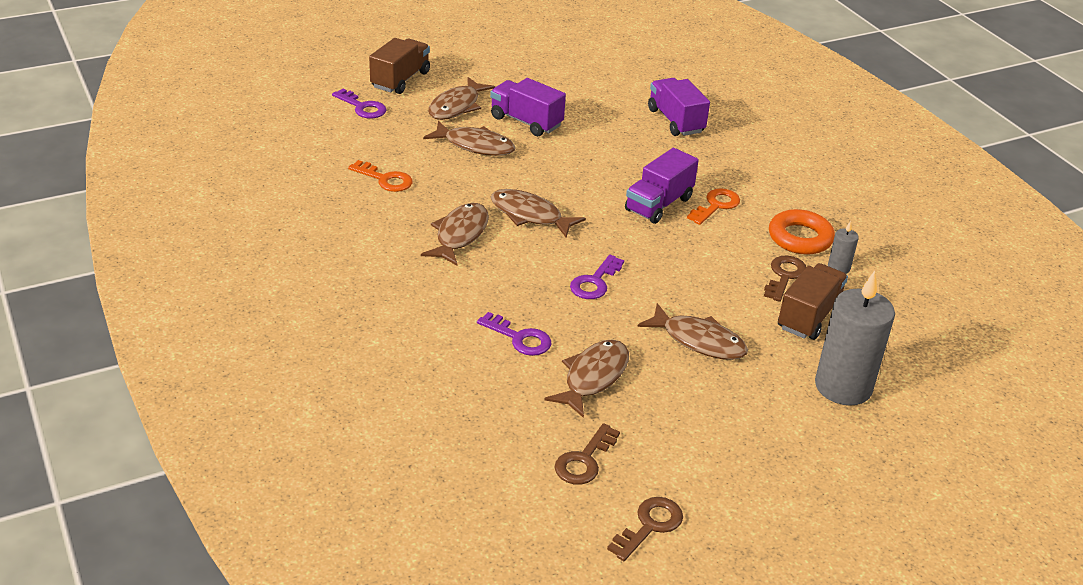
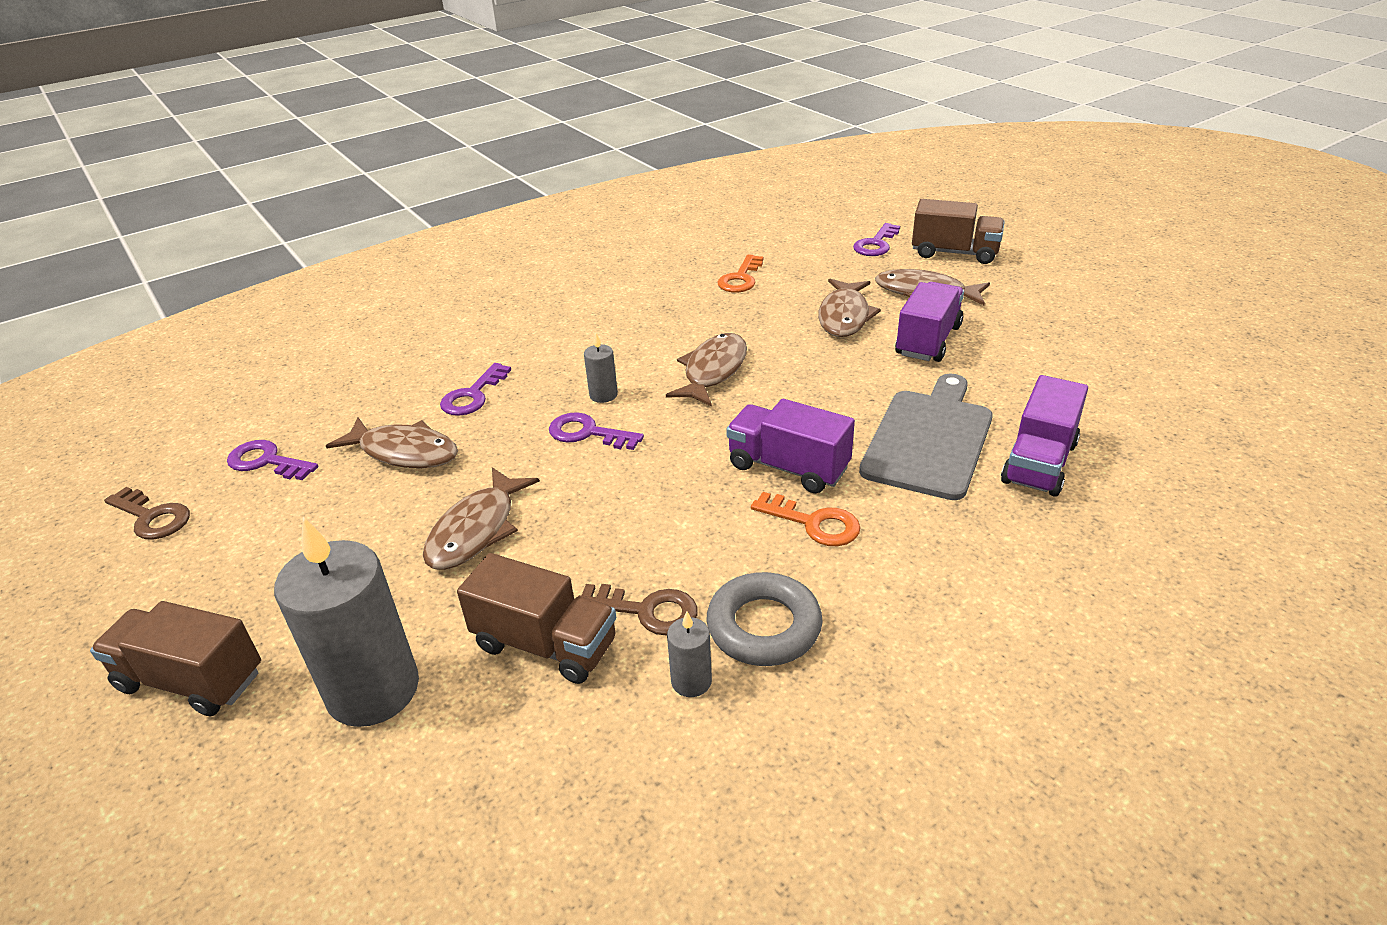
camera: 85 degrees right, 0 degrees up
brown fish [421,203,489,266] -> none
brown key [554,423,620,485] -> purple key [227,440,318,480]
purple truck [648,78,710,136] -> purple truck turned 150 degrees clockwise [1001,375,1088,497]
orange ring [769,209,835,255] -> grey ring [707,572,823,666]
none -> brown truck [90,601,261,717]
none -> grey candle [584,333,618,403]
none -> grey cutting board [859,374,993,500]

